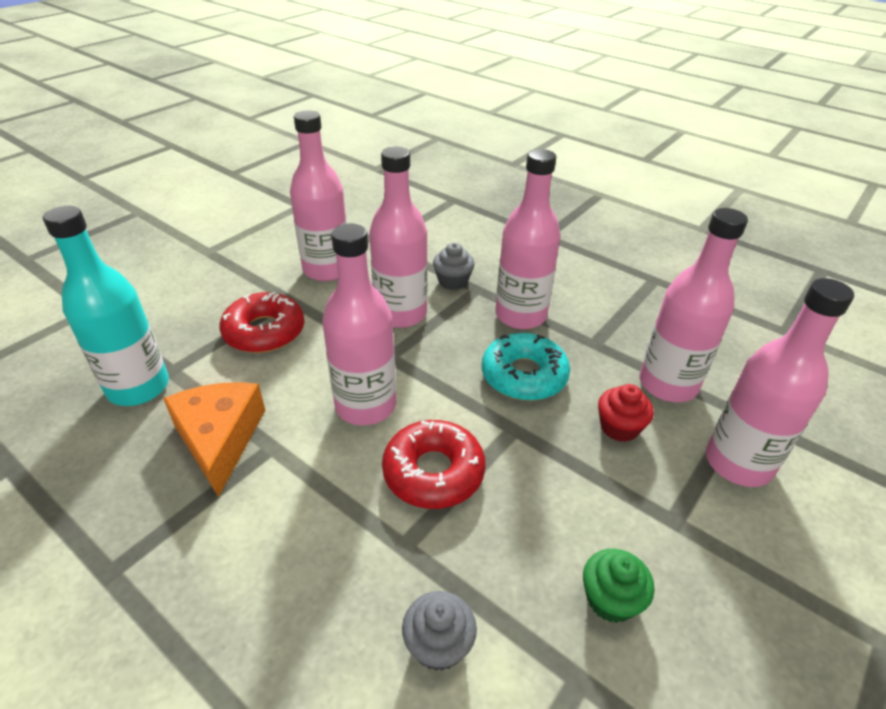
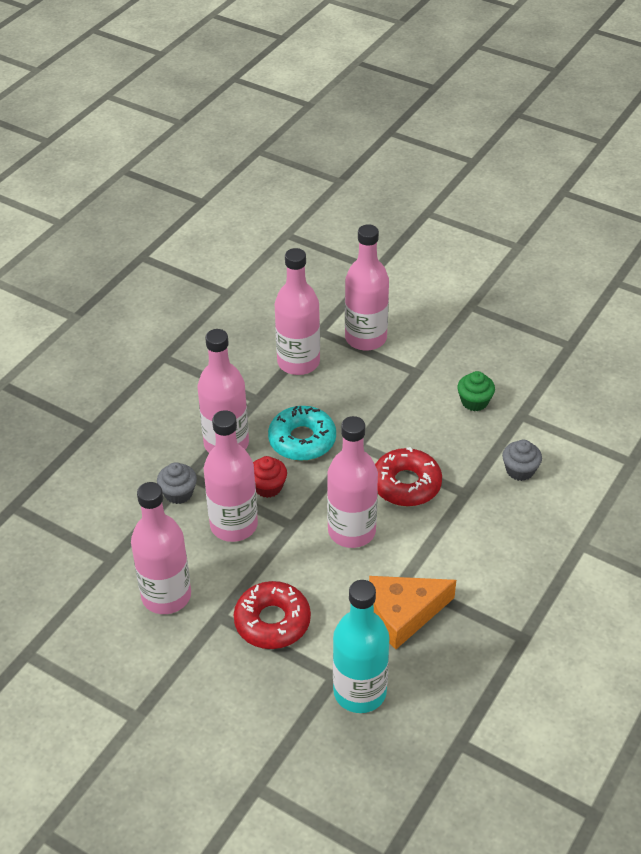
camera: 95 degrees left, 5 degrees up
red cupcake [598,384,654,442] -> red cupcake moved to [253,456,287,498]

